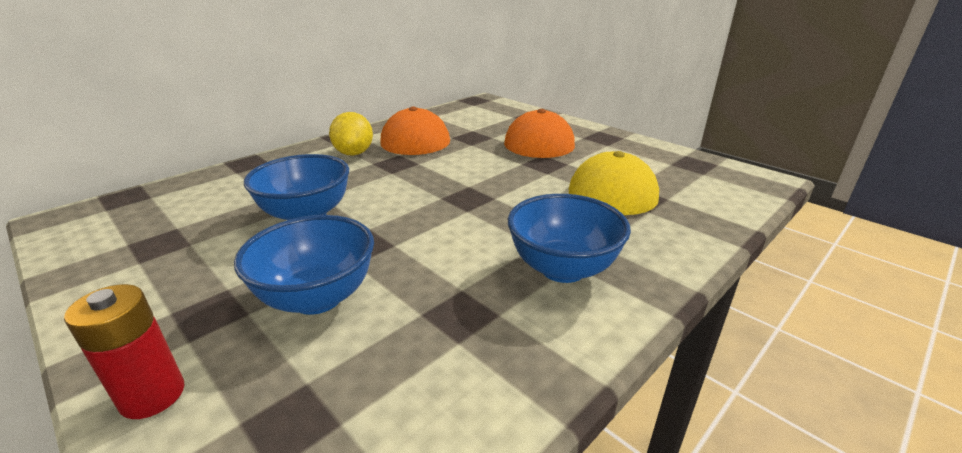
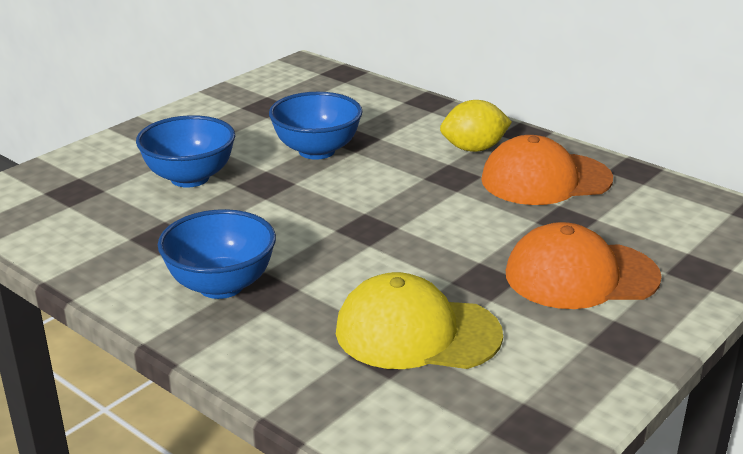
camera: 85 degrees right, 0 degrees up
red battery [64,284,185,419] -> none

